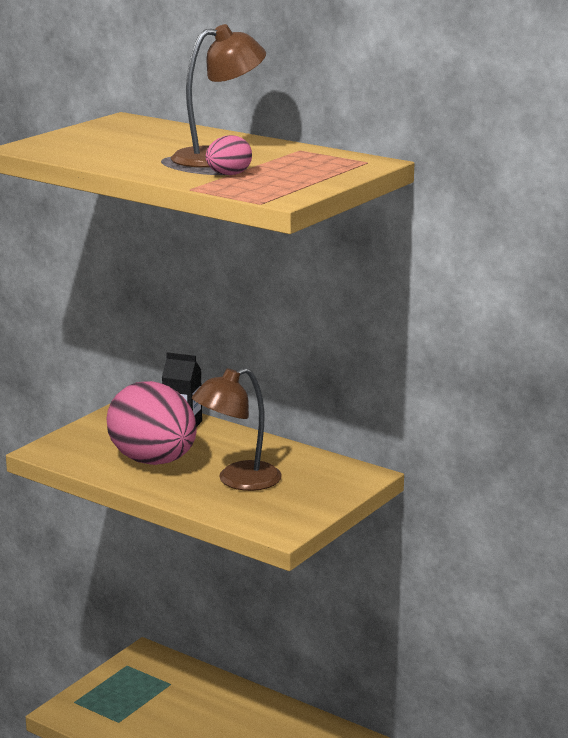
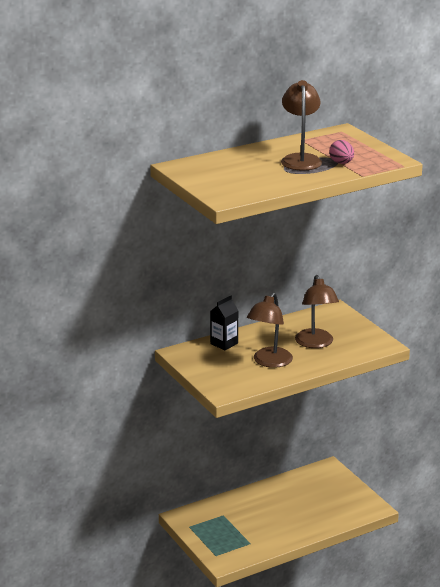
camera: 65 degrees left, 5 degrees up
pink egg [107,381,197,465] -> brown lamp [247,292,293,368]

